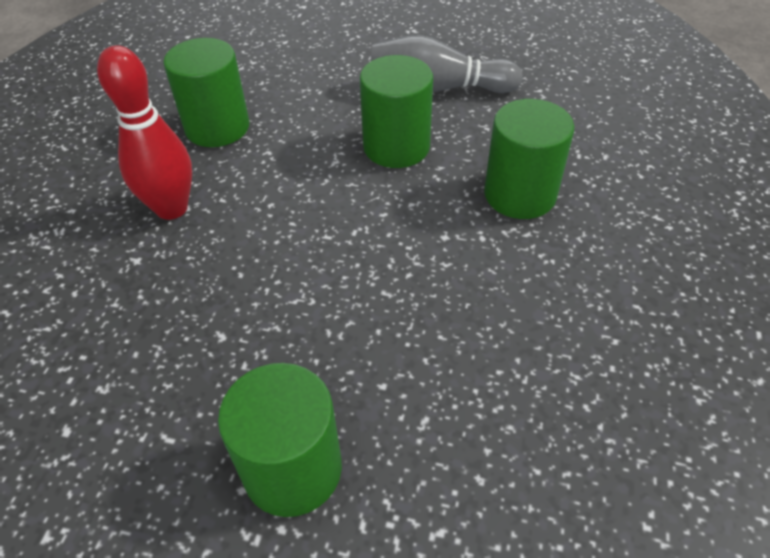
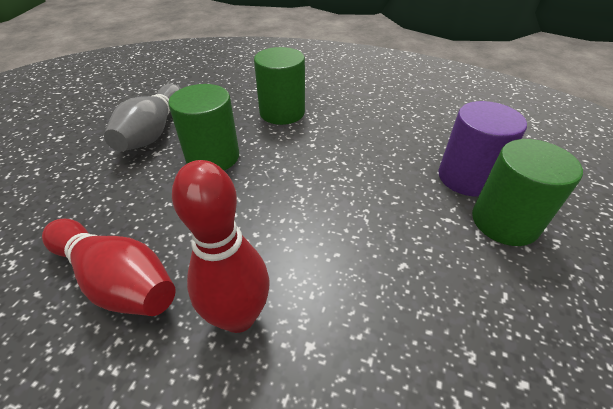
camera: 85 degrees left, 5 degrees down
green cylinder [163,38,249,147] -> red bowling pin [42,219,176,316]
none -> purple cylinder [439,101,527,196]

